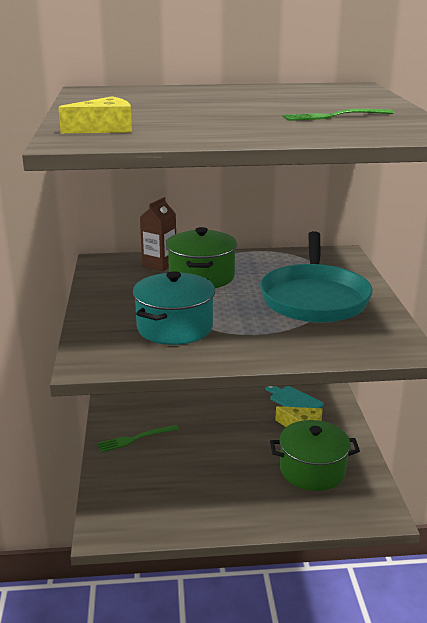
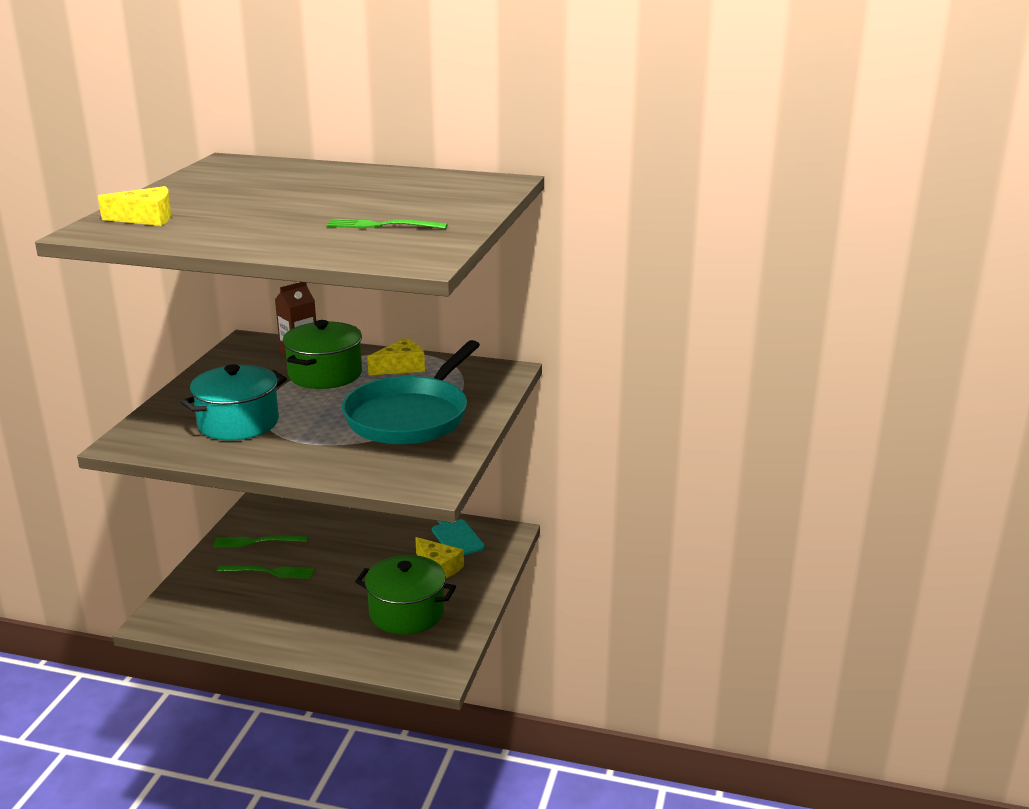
camera: 20 degrees right, 0 degrees up
none -> green fork [217,565,314,579]
none -> yellow cheese [367,338,425,375]

